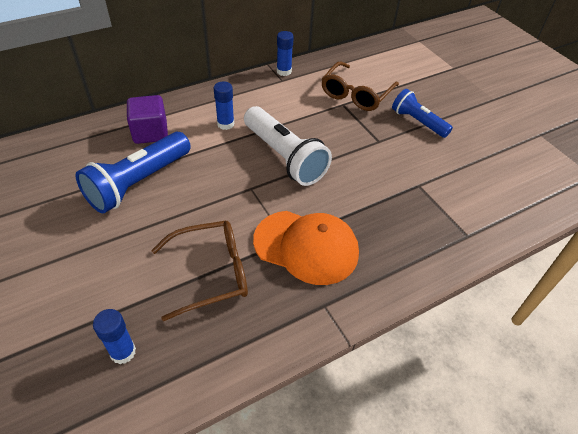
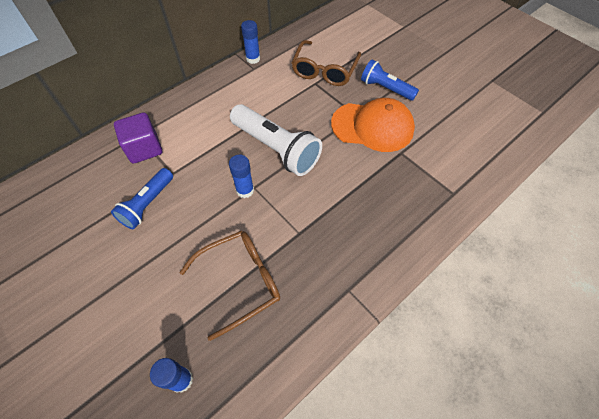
camera: 10 degrees left, 10 degrees up
blue flashlight [76,132,191,213] -> blue flashlight [111,168,173,229], size x0.62
blue glue stick [214,81,234,130] -> blue glue stick moved to [229,155,254,198]
orange cap [253,211,359,285] -> orange cap moved to [331,98,415,152]

